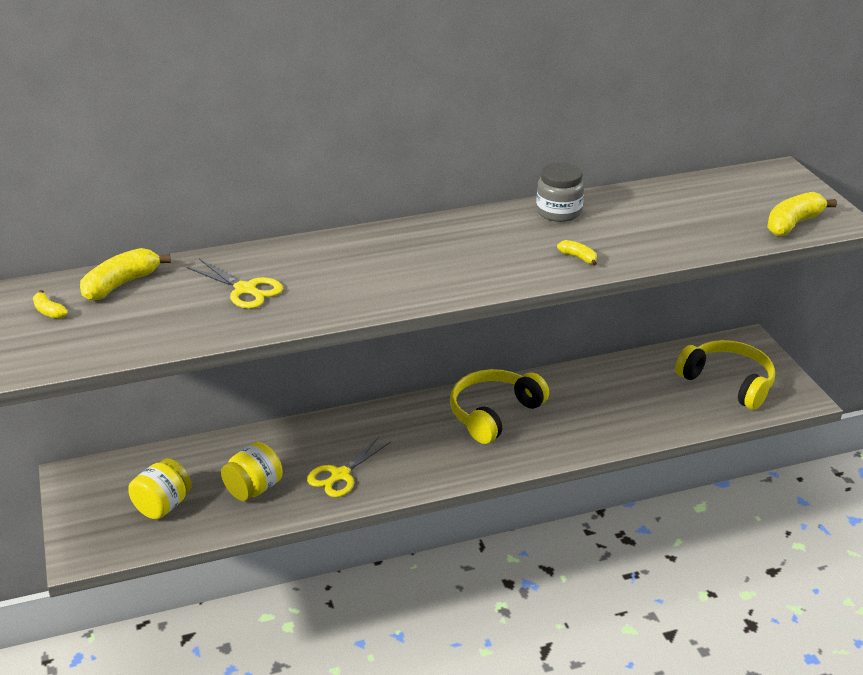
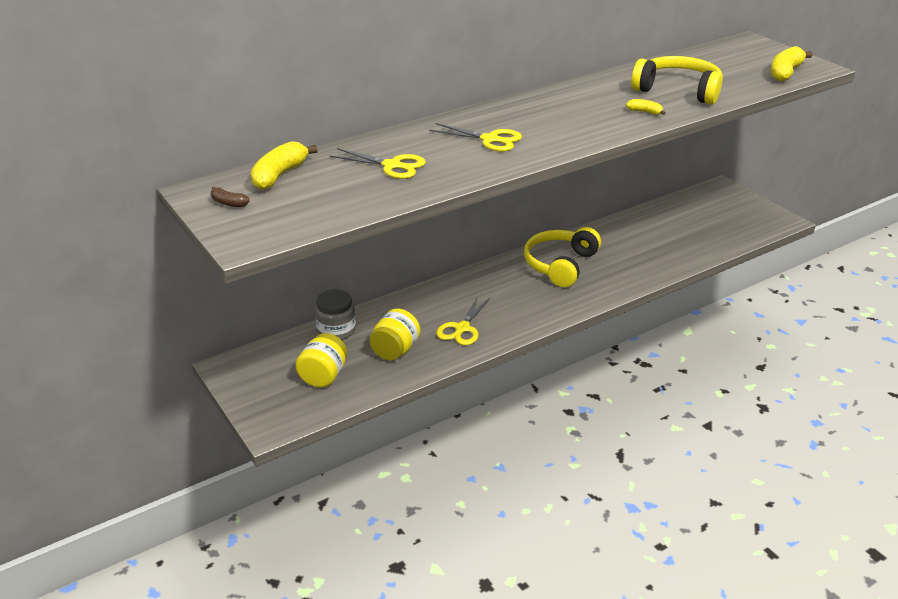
camera: 15 degrees left, 0 degrees up
yellow banana [33,290,68,319] -> brown banana [211,186,250,207]
grey jar [536,163,584,222] -> grey jar moved to [315,289,356,340]
yellow headphones [675,340,775,410] -> yellow headphones moved to [631,56,723,105]
none -> yellow scissors [429,123,522,152]

